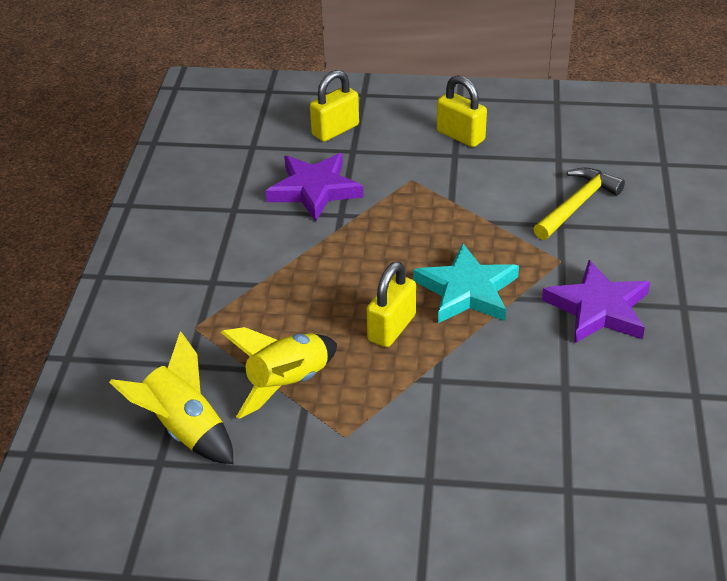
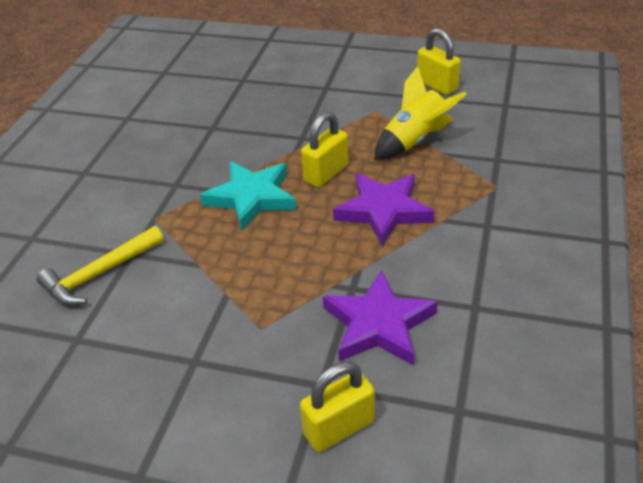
camera: 170 degrees left, 0 degrees up
yellow rocket [109,331,233,464] -> none
yellow padlock [437,75,487,147] -> yellow padlock moved to [417,28,461,95]
purple star [542,260,650,344] -> purple star moved to [333,173,435,246]

